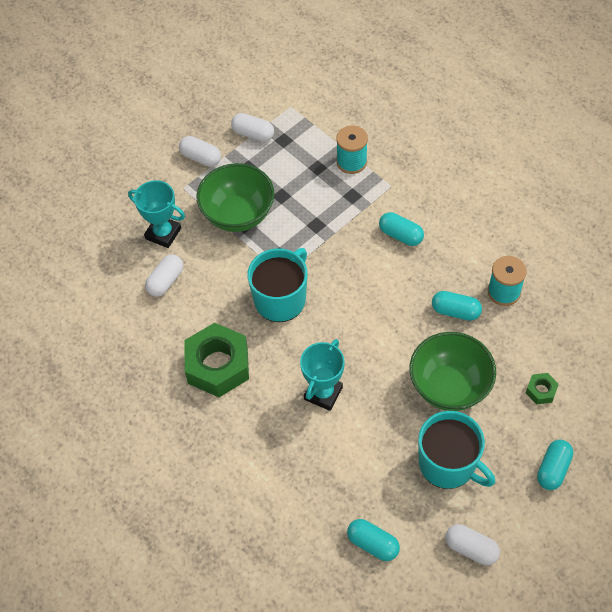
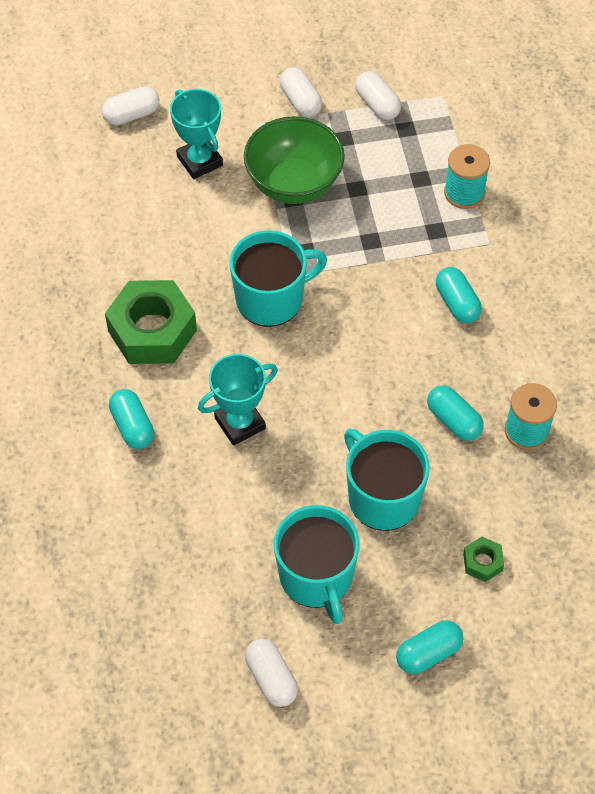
camera: 30 degrees right, 0 degrees up
white capsule [145,254,183,297] -> white capsule moved to [102,86,159,125]
turquoise capsule [347,519,400,561] -> turquoise capsule moved to [109,389,154,449]
green bowl [410,332,496,411] -> turquoise mug [344,429,430,531]

